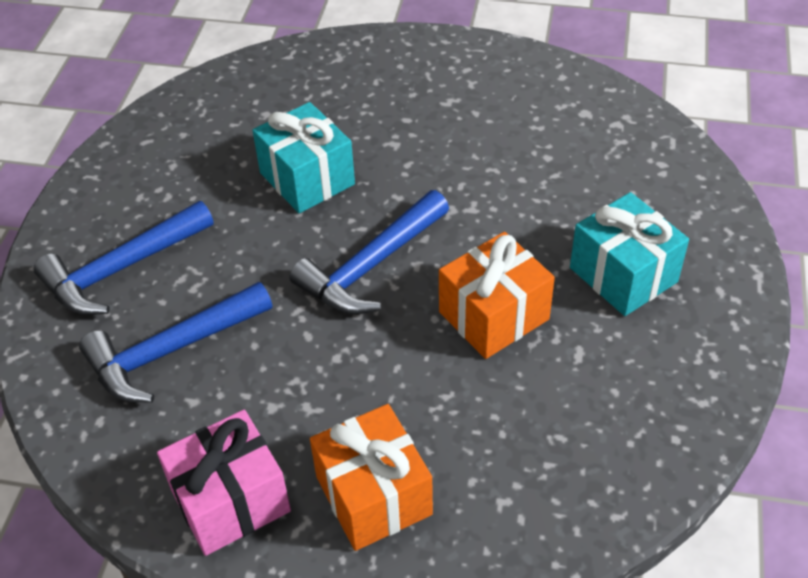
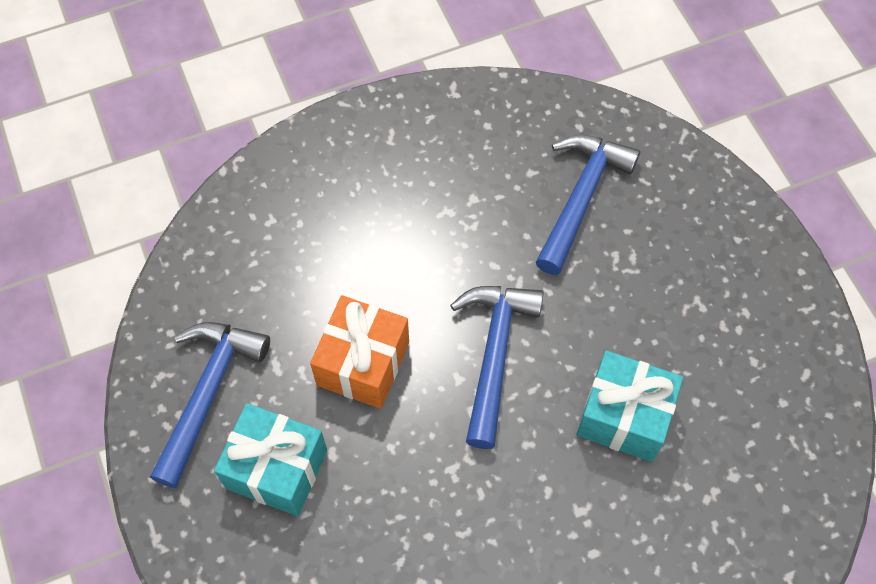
camera: 145 degrees right, 15 degrees up
blue hammer [34,201,213,315] -> blue hammer moved to [150,322,270,488]
pink gift [157,410,291,556] -> none
orange gift [310,404,433,551] -> none

